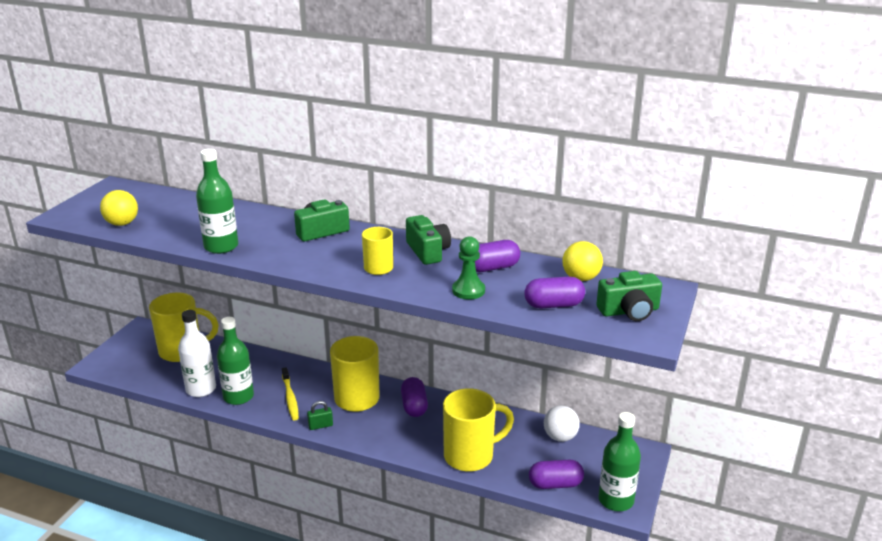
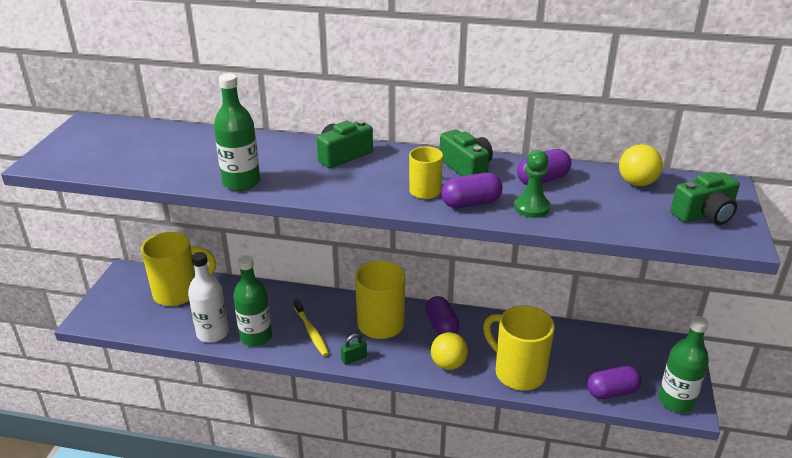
camera: 10 degrees left, 5 degrees up
yellow ball [100,190,138,226] -> yellow ball moved to [431,332,468,370]
yellow mug [443,388,514,472] -> yellow mug turned 105 degrees counterclockwise [483,306,555,390]
purple capsule [524,277,585,309] -> purple capsule moved to [441,173,502,208]
white ball [544,406,580,442] -> none

